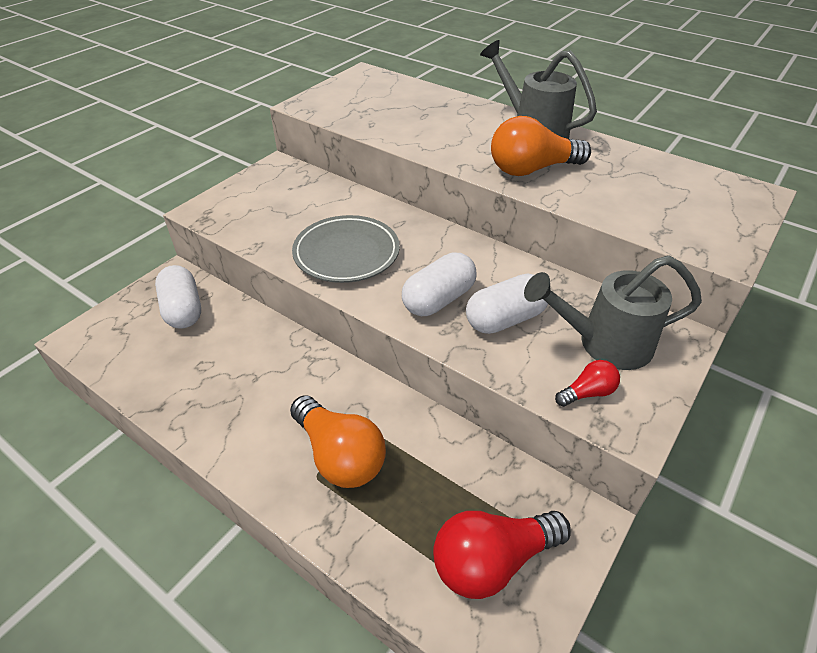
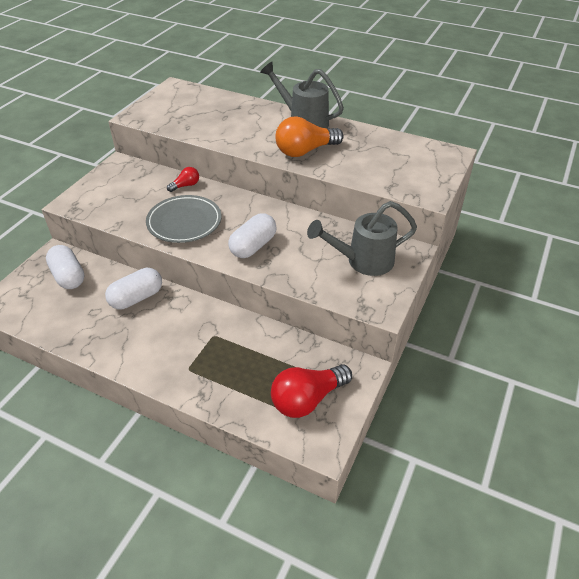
camera: 10 degrees left, 0 degrees up
orange light bulb [290,395,386,488] -> none
white capsule [466,273,548,334] -> white capsule moved to [105,268,162,309]
red light bulb [555,360,620,407] -> red light bulb moved to [167,167,199,192]

